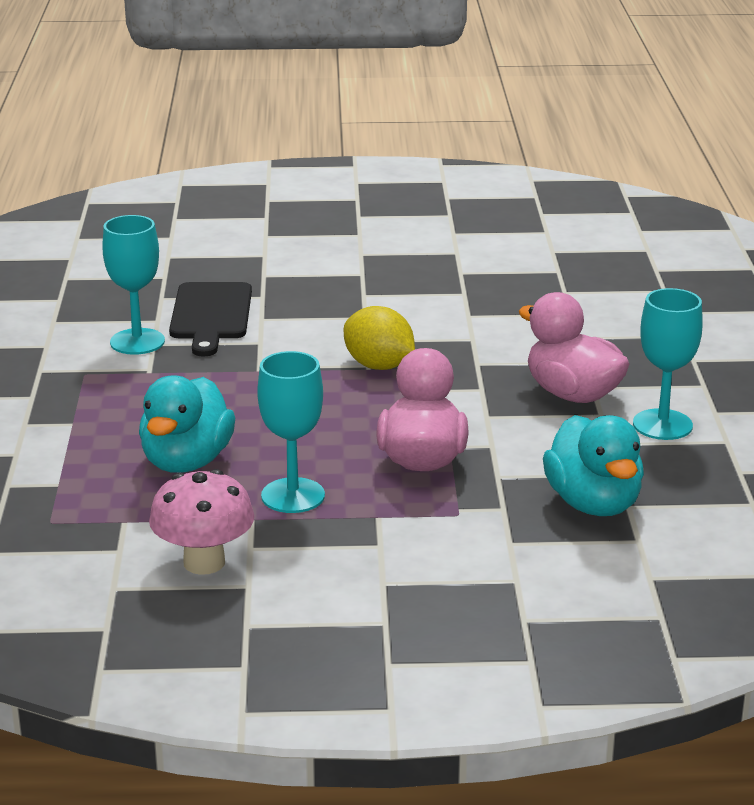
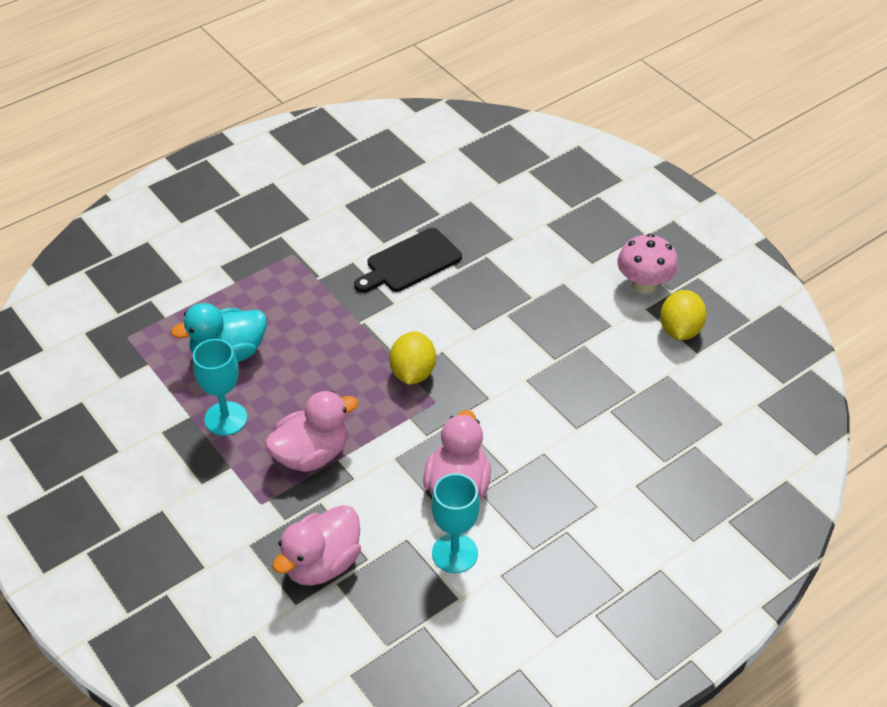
camera: 55 degrees right, 20 degrees up
turquoise goblet [102,215,165,355] -> none
pink mushroom [149,469,254,575] -> pink mushroom moved to [617,233,678,294]
turquoise duck [543,415,644,516] -> pink duck [273,505,361,586]
none -> yellow lemon [660,290,707,340]

